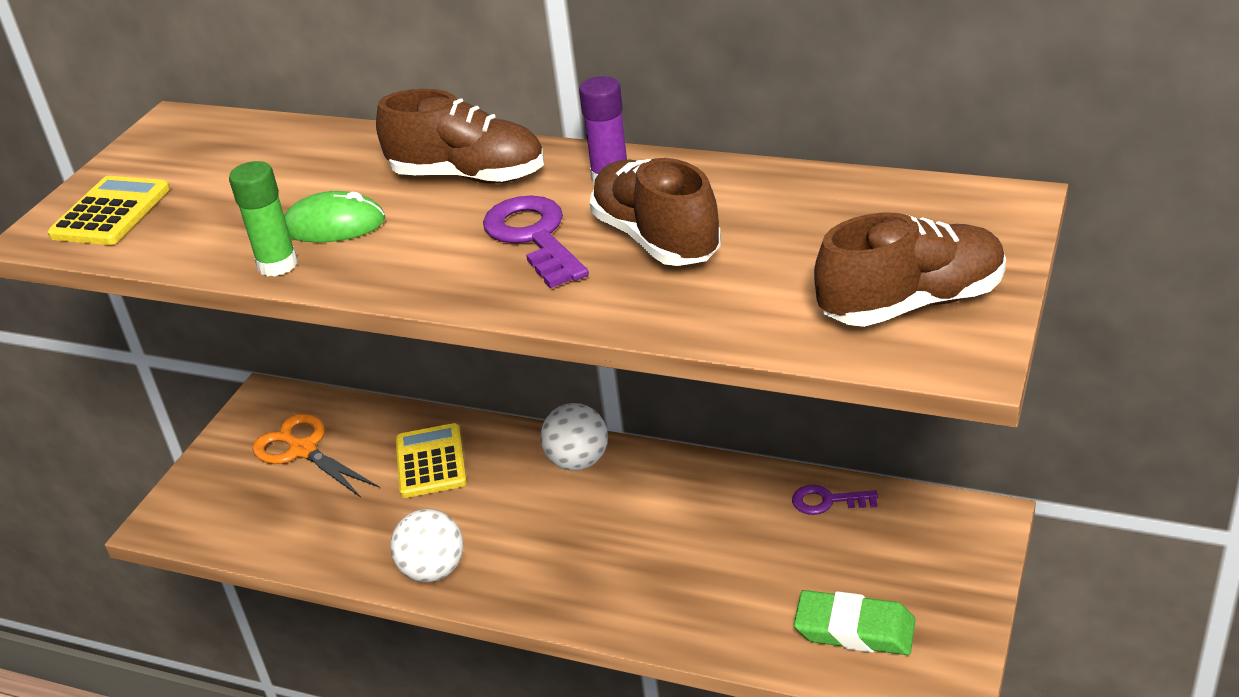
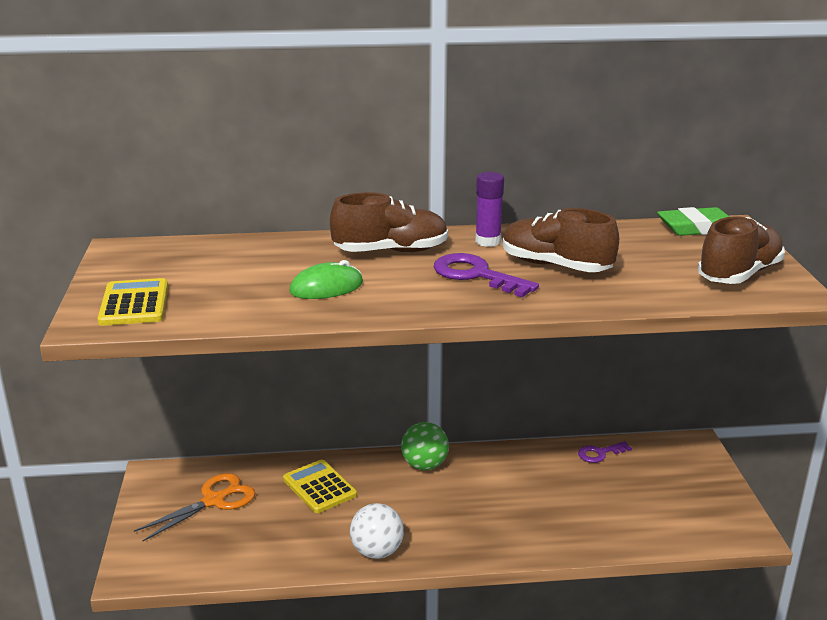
camera: 30 degrees left, 10 degrees down
green glue stick [229,161,298,277] -> none
orange scissors [252,414,379,498] -> orange scissors turned 120 degrees clockwise [134,473,255,541]
white ball [541,403,608,471] -> green ball [401,422,449,470]
green eraser [794,590,916,655] -> green eraser moved to [657,207,730,236]

